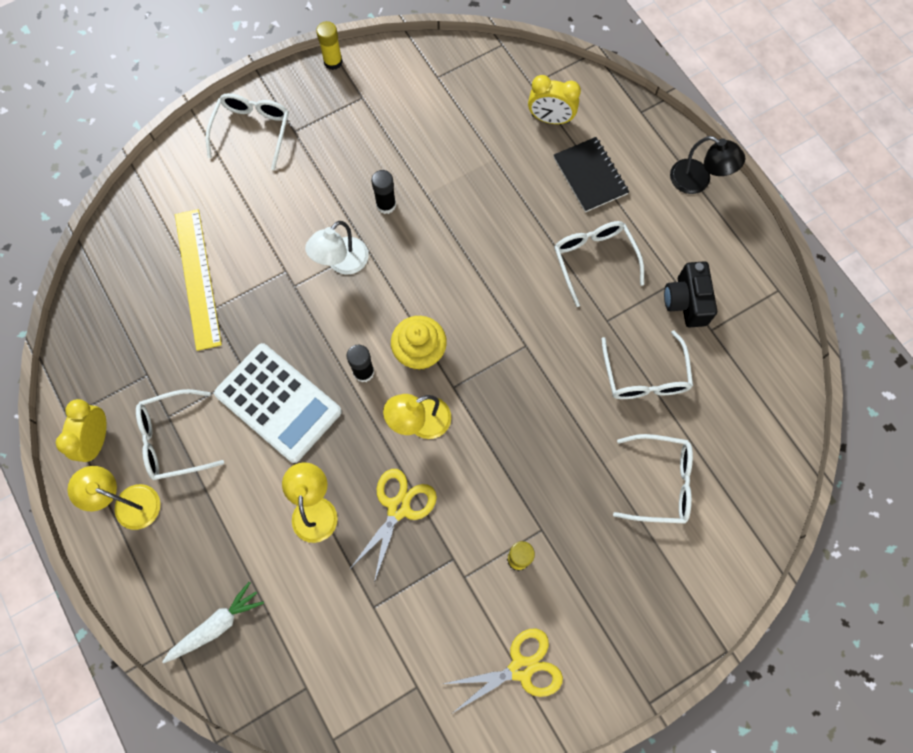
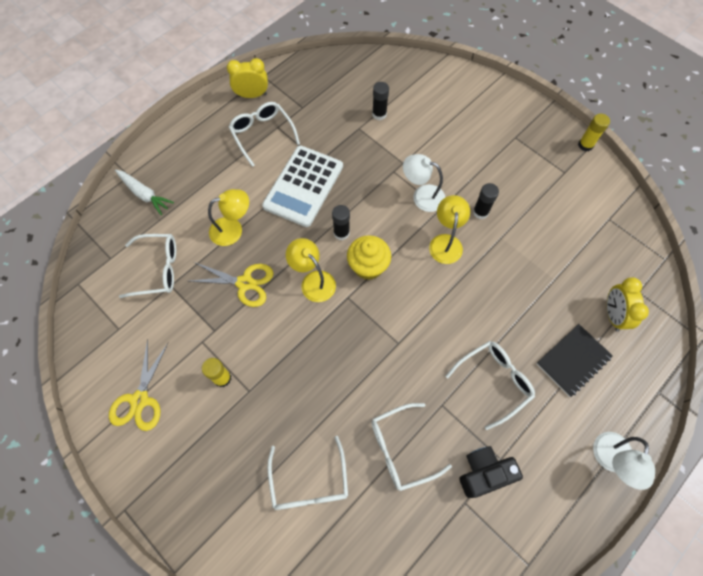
camera: 75 degrees right, 5 degrees down
yellow lamp [68,466,160,530] -> yellow lamp moved to [429,195,470,264]
yellow ruler [175,209,222,351] -> black glue stick [372,82,389,120]
white glasses [206,93,289,170] -> white glasses moved to [119,234,176,298]
yellow scissors [443,628,563,713] -> yellow scissors turned 45 degrees clockwise [109,339,169,431]
black lamp [670,136,745,194] -> white lamp [593,432,655,490]

